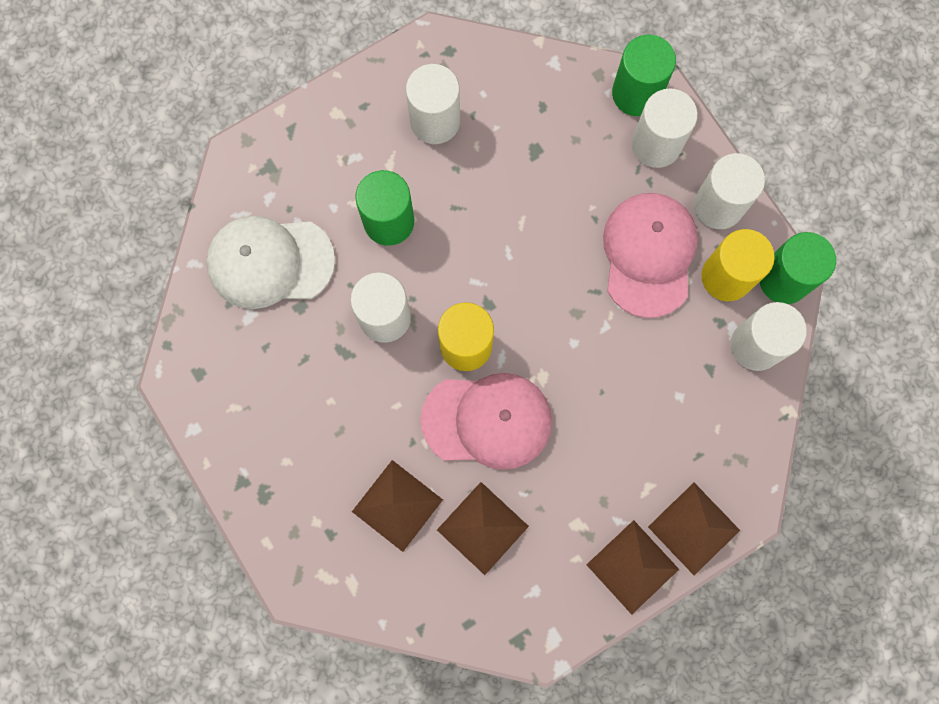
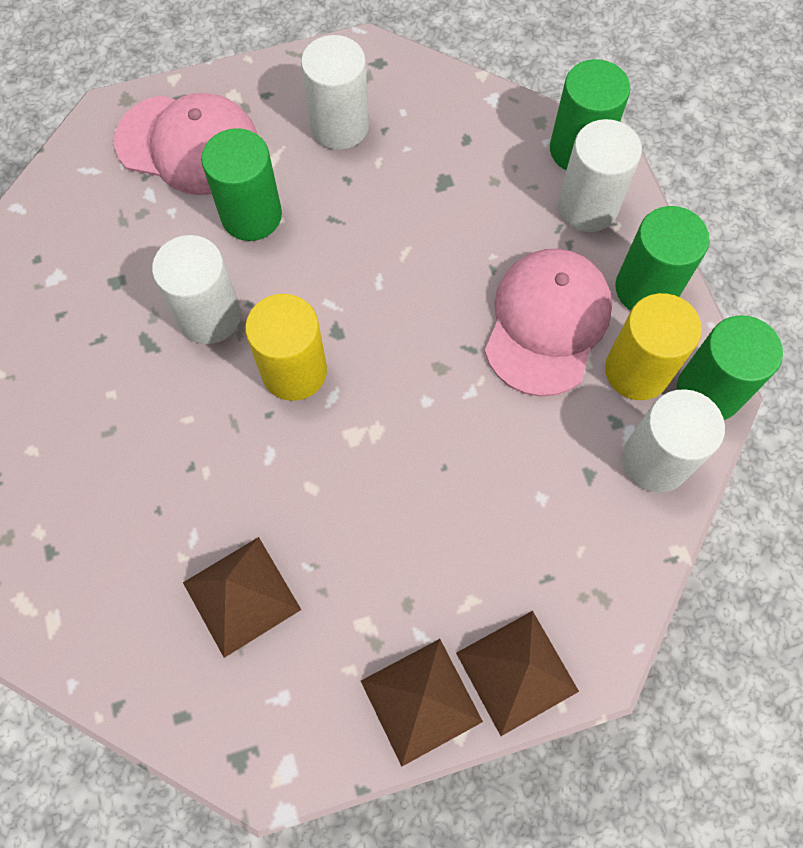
camera: 15 degrees right, 10 degrees down
white cap [206,216,335,309] -> none
brown pyramid [352,460,443,552] -> none
pink cap [420,373,552,470] -> pink cap moved to [114,93,258,195]
white cylinder [694,153,765,229] -> green cylinder [615,206,710,311]

